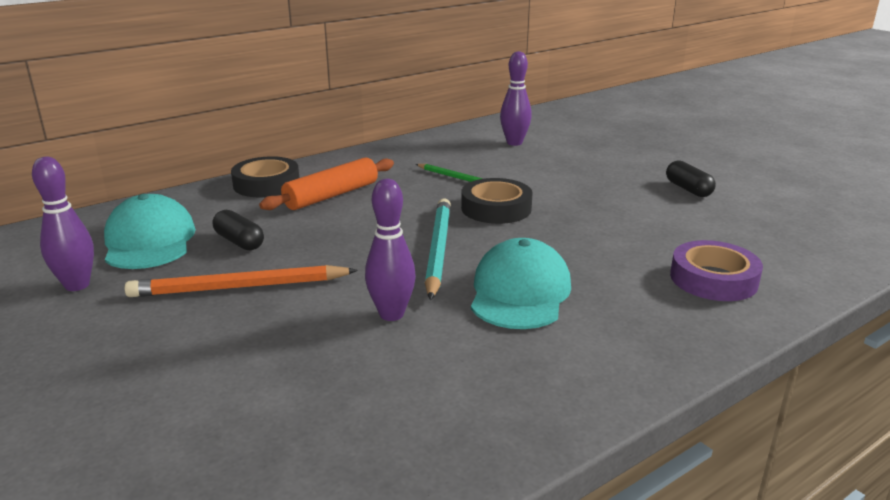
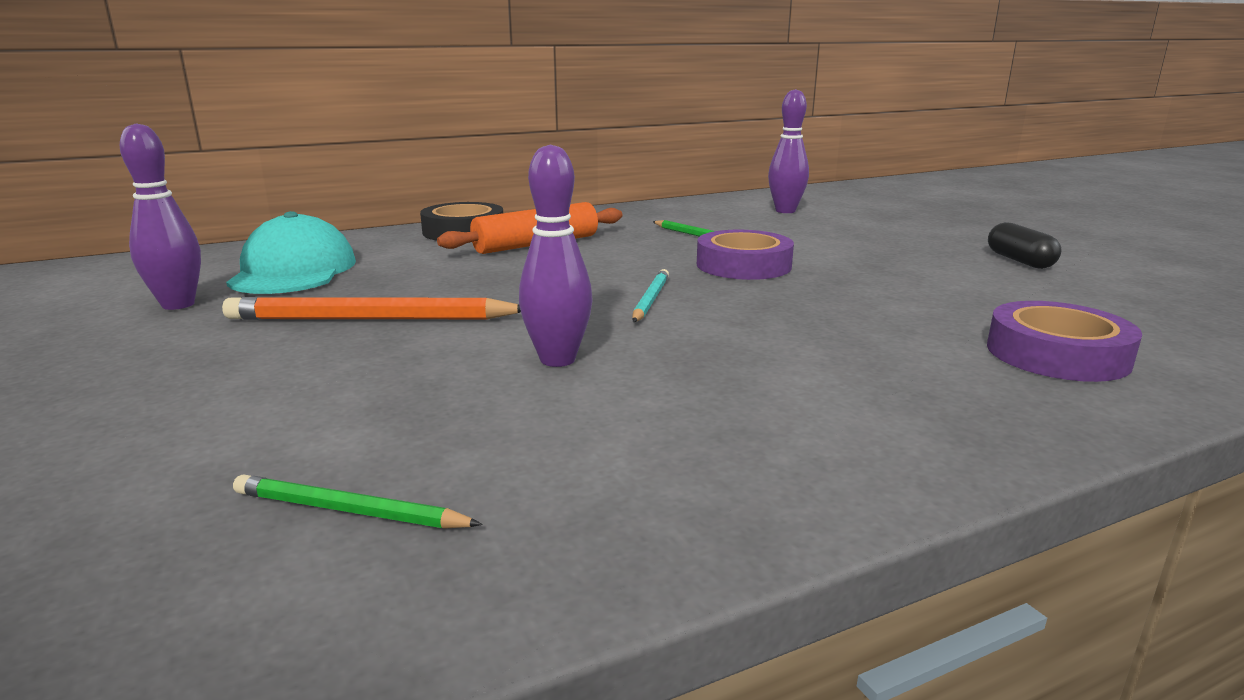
camera: 10 degrees right, 5 degrees down
black capsule [213,210,264,250] -> none
turquoise pencil [425,198,451,300] -> turquoise pencil [632,269,669,322], size x0.55
black tape [461,178,533,224] -> purple tape [697,230,794,280]
turquoise cap [471,238,571,329] -> none
none -> green pencil [233,474,483,529]

